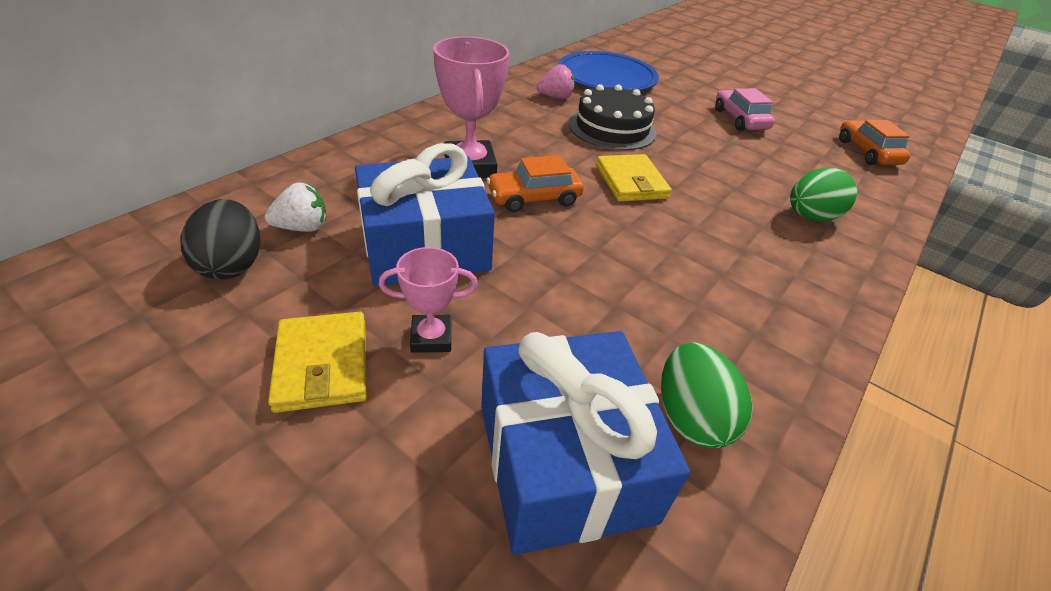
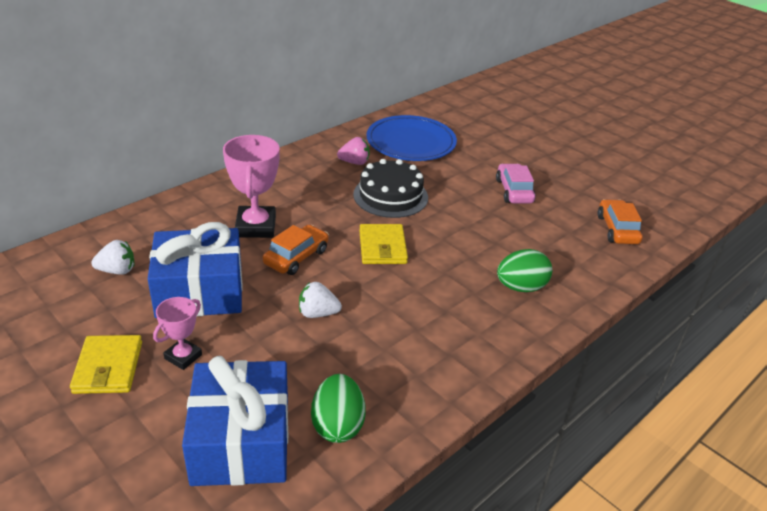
camera: 10 degrees right, 5 degrees down
black egg [181,199,260,280] -> none
pink trophy [379,247,478,353] -> pink trophy turned 60 degrees counterclockwise [153,297,202,370]
orange car [487,155,584,212] -> orange car turned 135 degrees clockwise [263,224,329,275]
none -> white strawberry [299,282,342,318]

